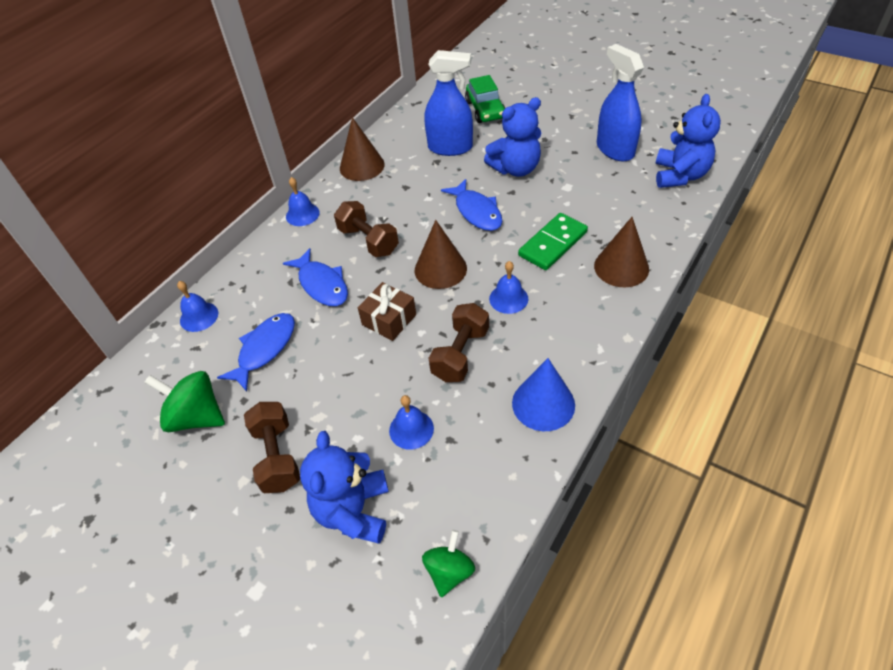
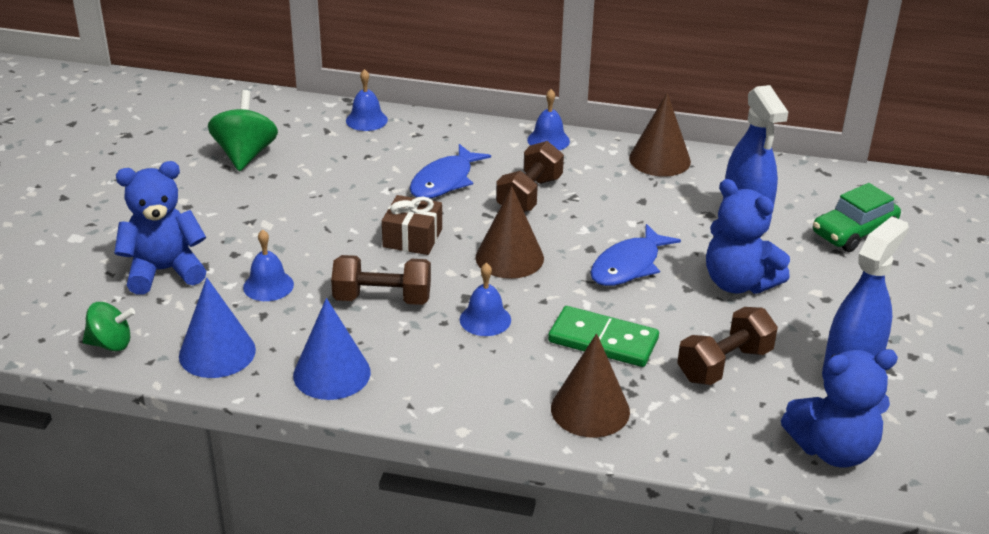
camera: 65 degrees right, 15 degrees down
blue fish [217,313,295,392] -> none
brown dumbbell [244,402,300,493] -> brown dumbbell moved to [677,307,778,385]
none -> blue cone [179,278,256,378]

